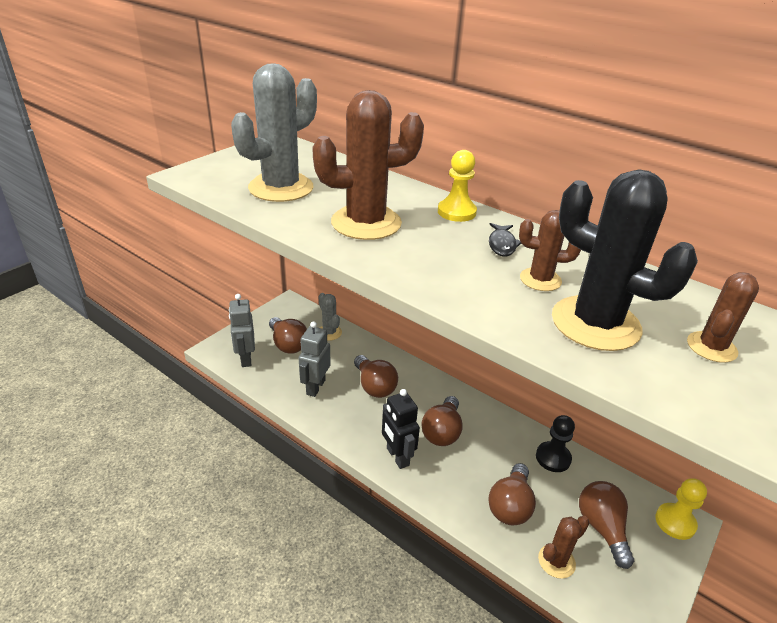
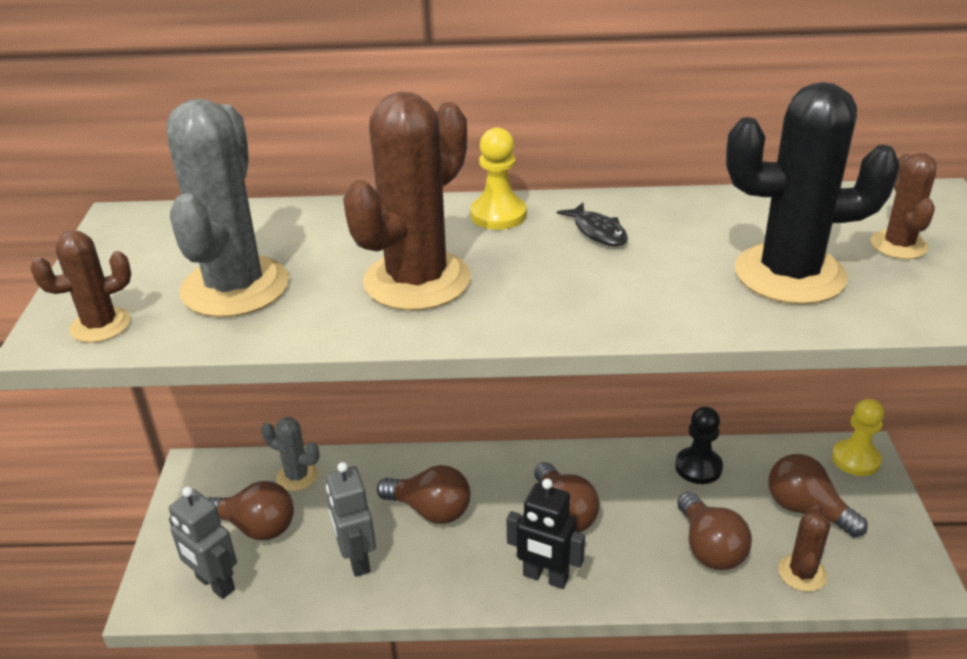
camera: 35 degrees left, 0 degrees up
brown cactus [519,210,581,291] -> brown cactus moved to [30,231,131,343]

